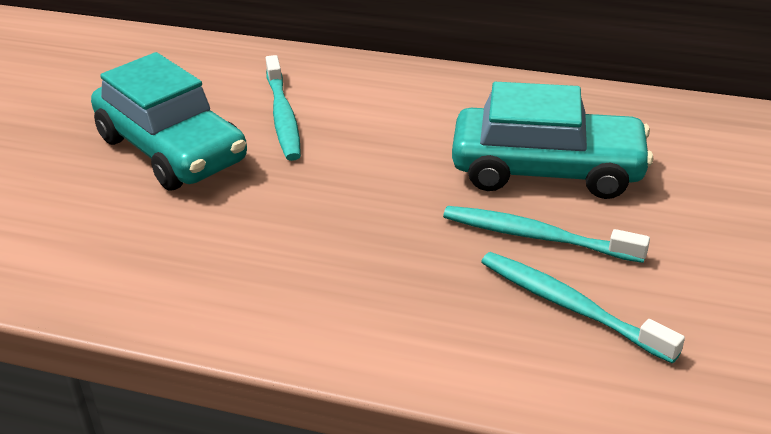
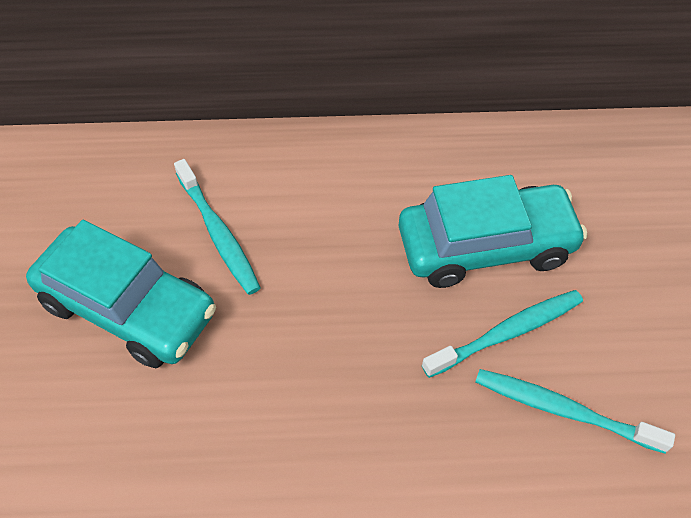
camera: 20 degrees left, 20 degrees up
turquoise toothbrush [443,206,650,263] -> turquoise toothbrush turned 150 degrees clockwise [422,290,583,378]

